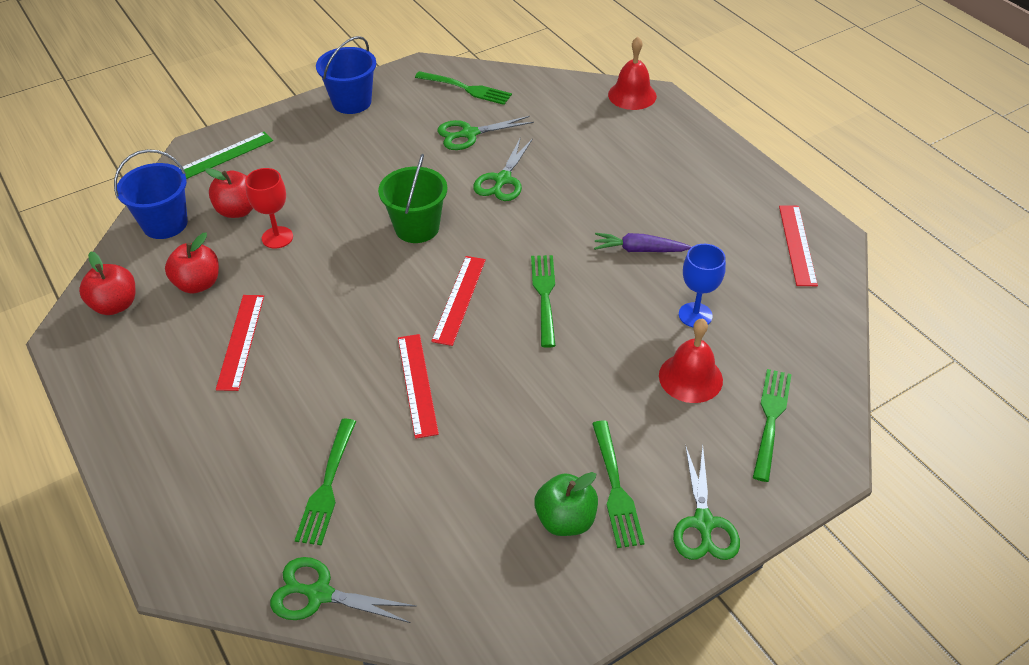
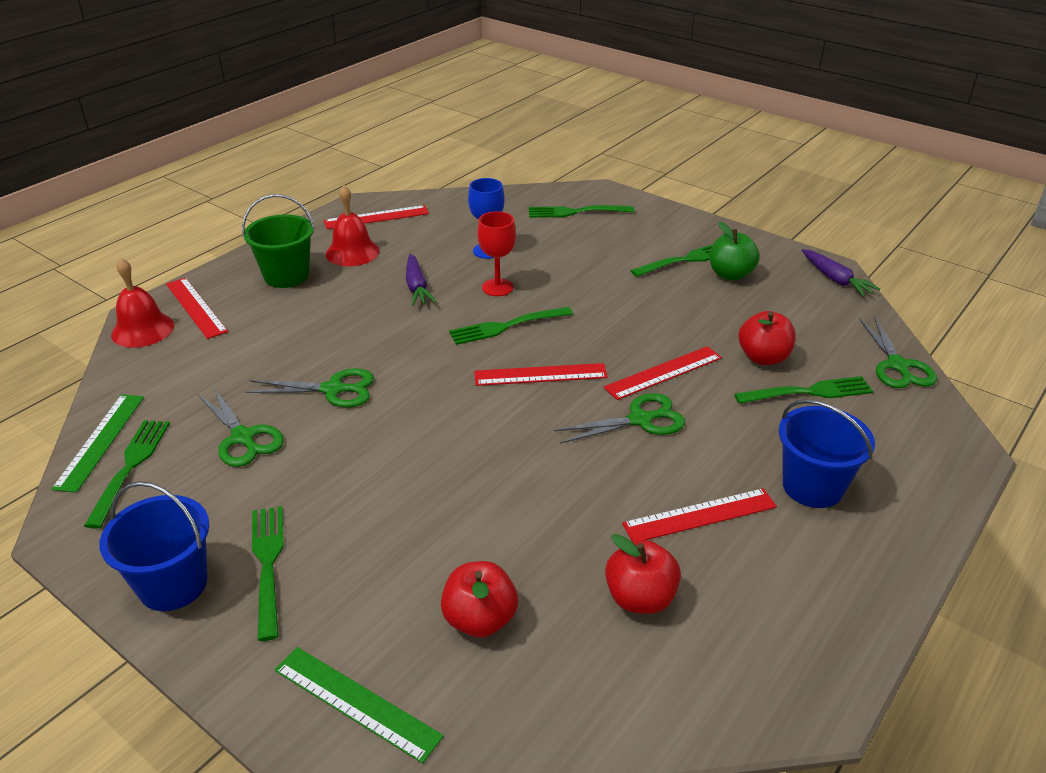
camera: 110 degrees left, 10 degrees down
red apple [79,252,135,315] -> red apple moved to [739,311,796,365]
blue bucket [114,149,188,239] -> blue bucket moved to [779,399,875,508]
red goblet [245,168,293,248] -> red goblet moved to [477,211,516,296]
green bucket [378,154,448,243] -> green bucket moved to [242,194,315,288]
red bell [659,319,723,403] -> red bell moved to [326,186,379,266]
green scissors [673,445,740,560] -> green scissors moved to [554,393,685,444]
none -> green ruler [51,394,144,493]
none -> red ruler [166,278,228,339]
none -> green fork [252,506,284,641]
none -> purple carrot [802,249,880,297]

